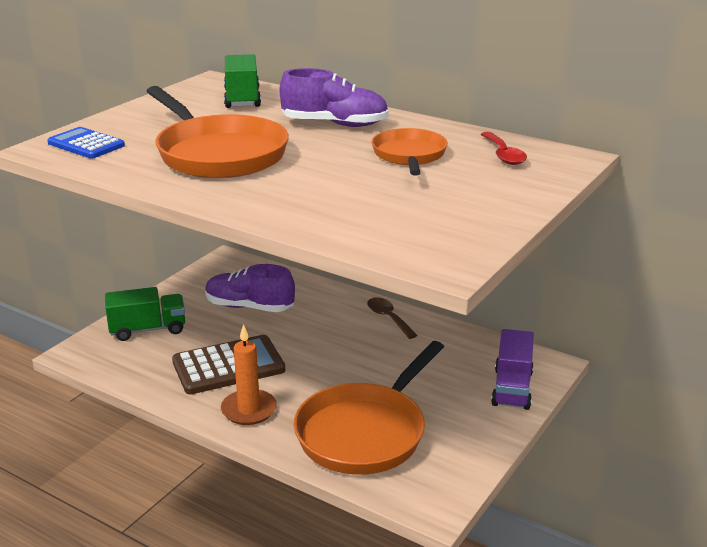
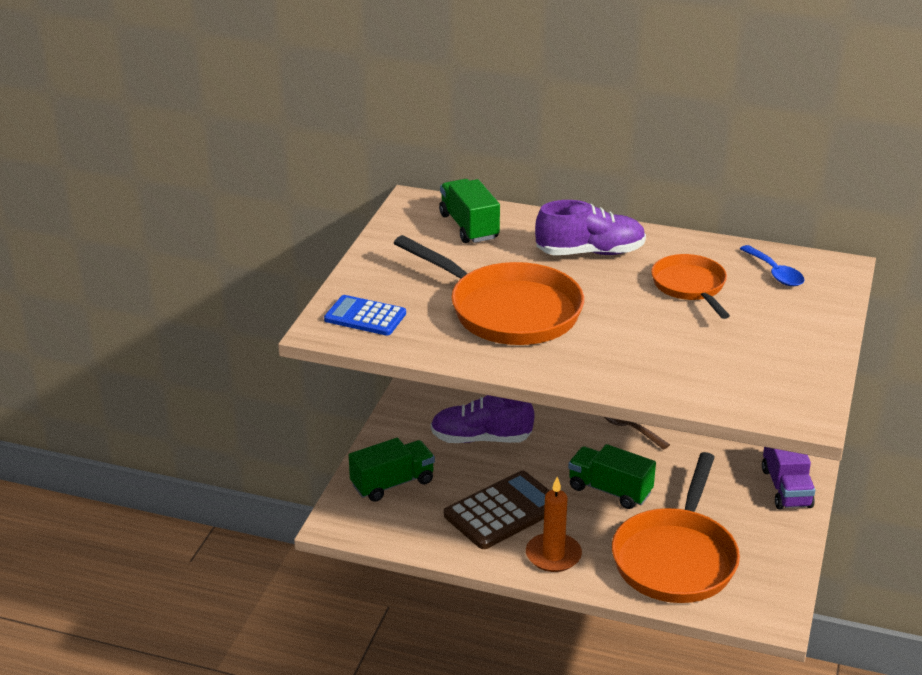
camera: 15 degrees left, 5 degrees up
red spoon [481,132,527,165] -> blue spoon [740,245,804,286]
none -> green truck [568,444,656,509]

